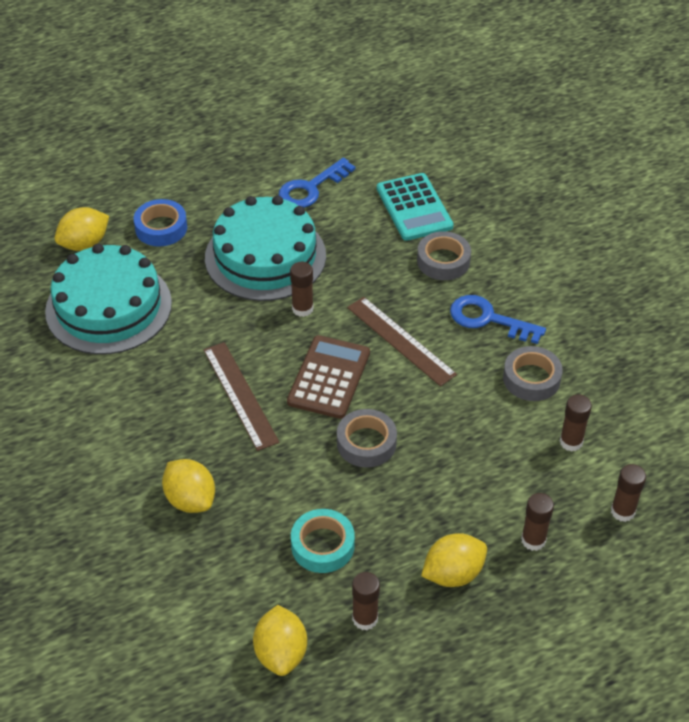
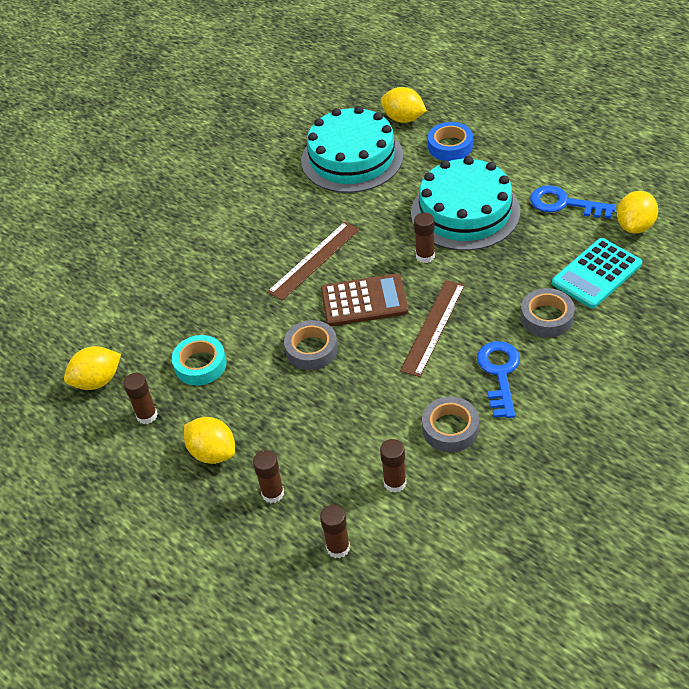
camera: 70 degrees right, 0 degrees up
yellow lemon [162,459,215,513] -> yellow lemon moved to [617,191,658,234]

